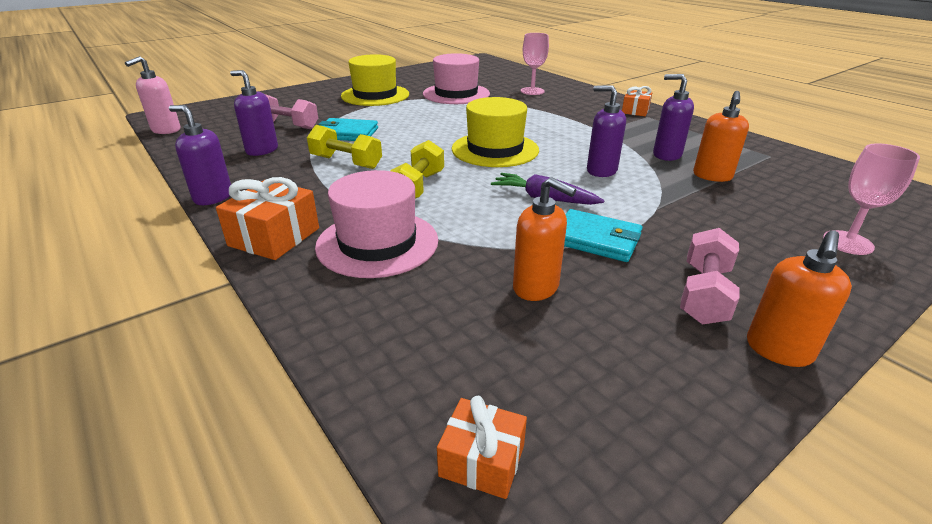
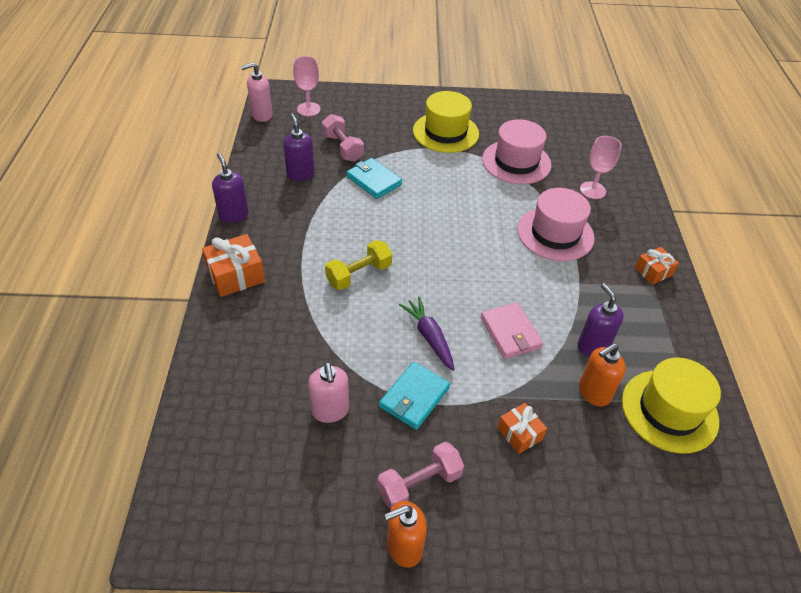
camera: 35 degrees right, 15 degrees up
yellow dumbbell [307,125,382,169] -> none
pink hat [315,170,438,278] -> pink hat moved to [517,188,595,261]
orange gift [437,396,527,499] -> orange gift moved to [497,403,547,454]
yellow hat [452,97,539,167] -> yellow hat moved to [622,358,721,454]
orange soap dispenser [513,177,576,301] -> pink soap dispenser [308,362,349,423]
turquoise wallet [564,209,643,262] -> turquoise wallet turned 60 degrees clockwise [379,362,450,430]
purple soap dispenser [587,85,626,177] -> pink wallet [481,302,543,359]
pink goblet [823,143,920,255] -> pink goblet moved to [293,56,321,116]

